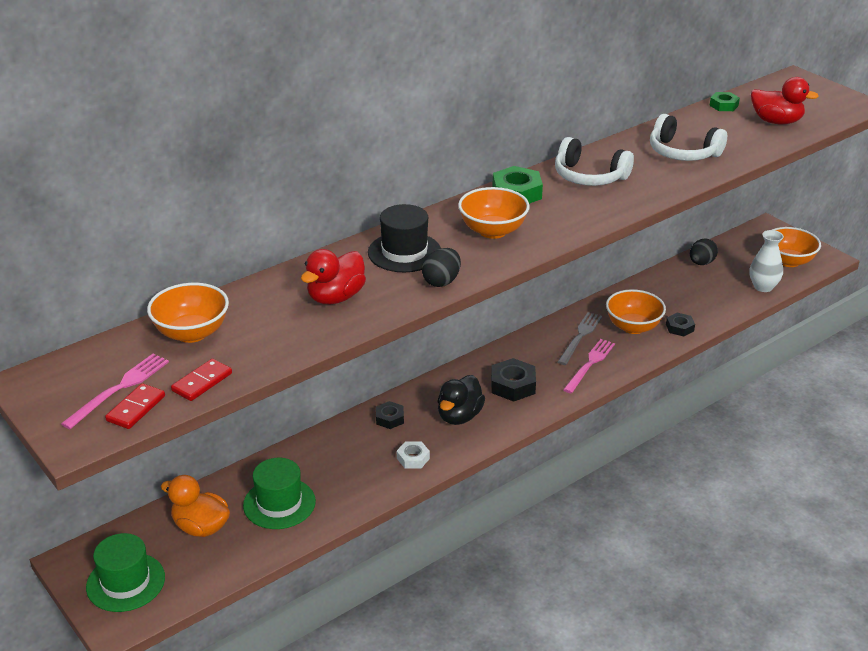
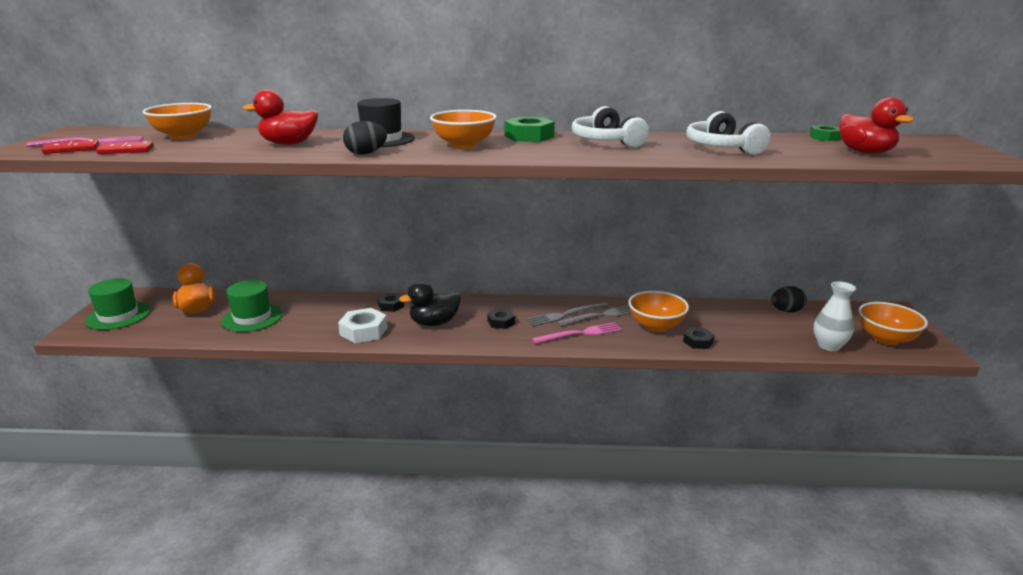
camera: 40 degrees right, 10 degrees down
white nut [397,442,430,468] -> white nut [338,308,388,343], size x1.63
black nut [491,358,536,402] -> black nut [487,308,515,329], size x0.61
none -> grey fork [527,302,610,326]

